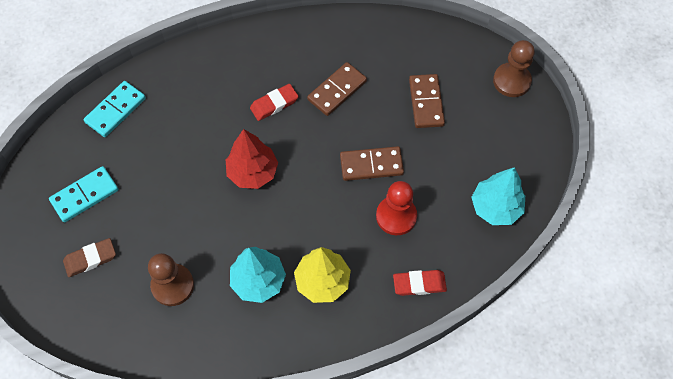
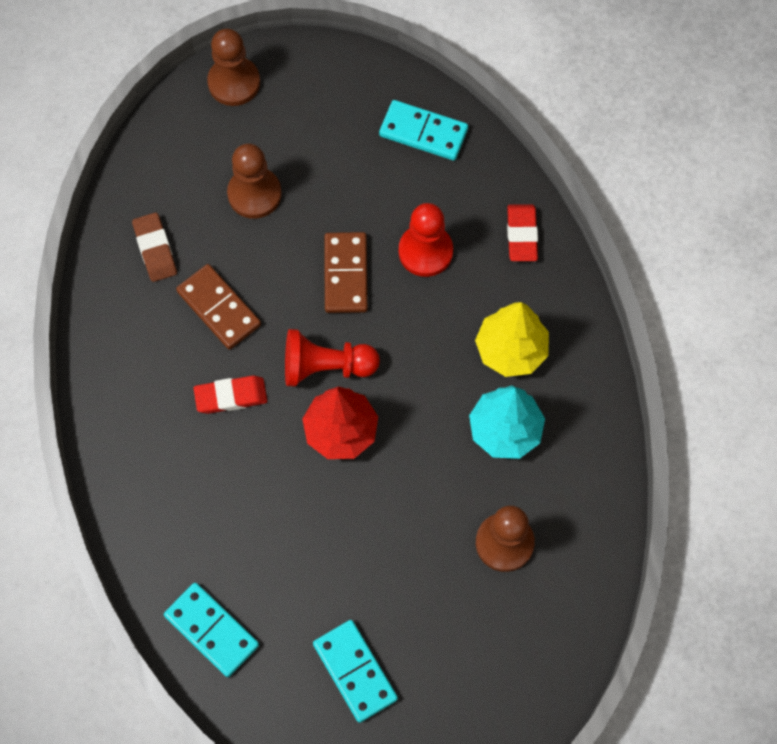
camera: 85 degrees left, 5 degrees up
brown eraser [63,238,116,277] -> brown eraser moved to [132,212,177,282]
red eraser [250,84,299,121] -> red eraser turned 75 degrees counterclockwise [194,376,267,414]
brown domino [409,74,445,128] -> brown pawn [227,143,282,219]
turquoise tree [471,167,525,225] -> turquoise domino [379,100,468,160]
none -> red pawn [285,329,380,386]

